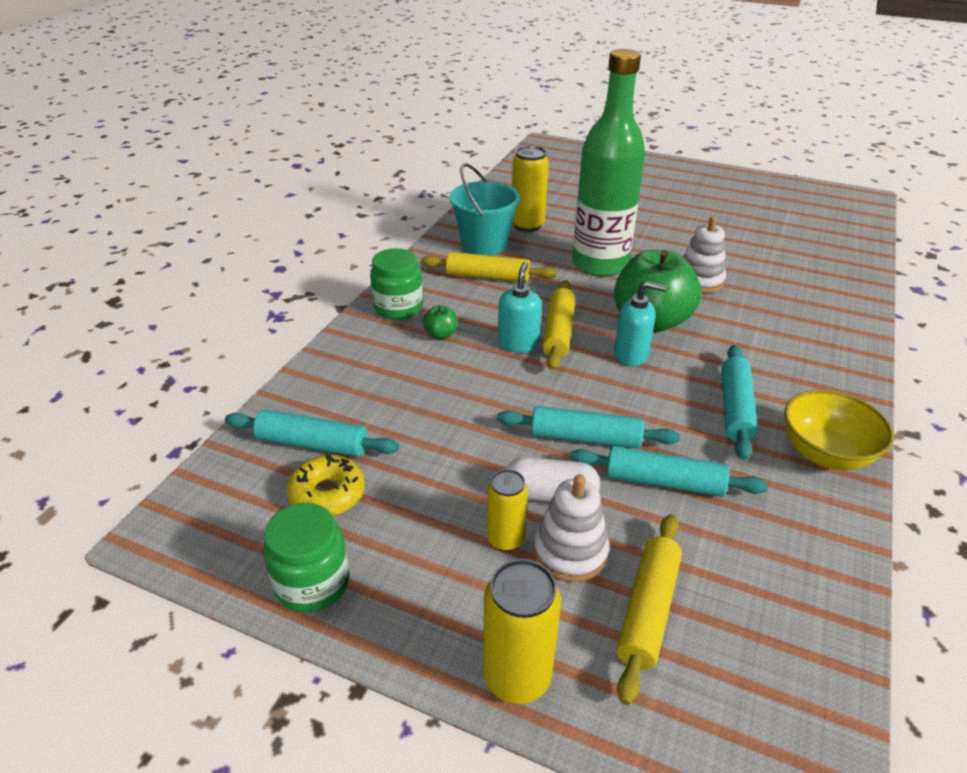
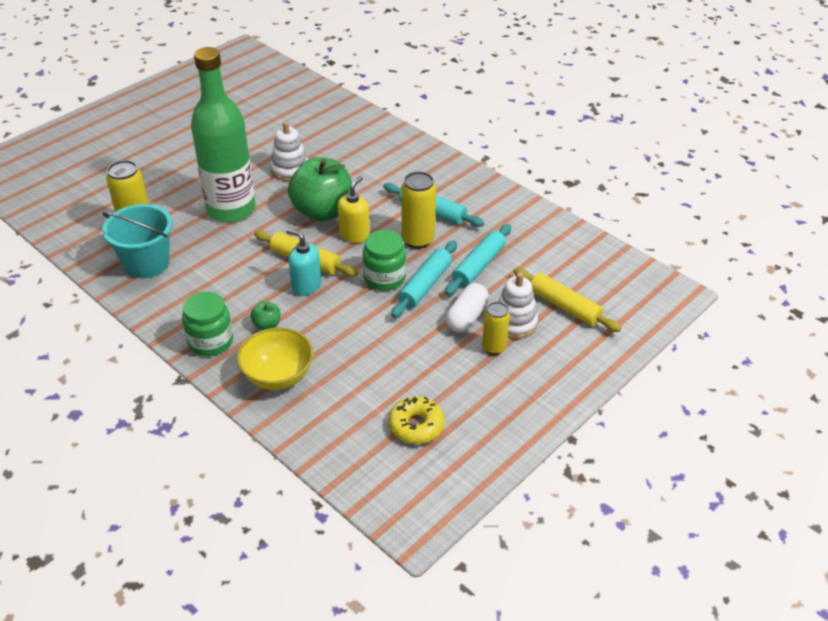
camera: 70 degrees left, 5 degrees up
turquoise rolling pin [225,410,399,457] -> none
green jar [263,503,350,613] -> green jar moved to [363,230,406,291]
yellow rolling pin [421,252,557,283] -> none
yellow can [483,559,561,704] -> yellow can moved to [401,171,436,249]
turquoise soap dispenser [614,281,667,366] -> yellow soap dispenser [338,176,369,243]
yellow bowl [784,390,894,470] -> yellow bowl moved to [237,328,313,390]

